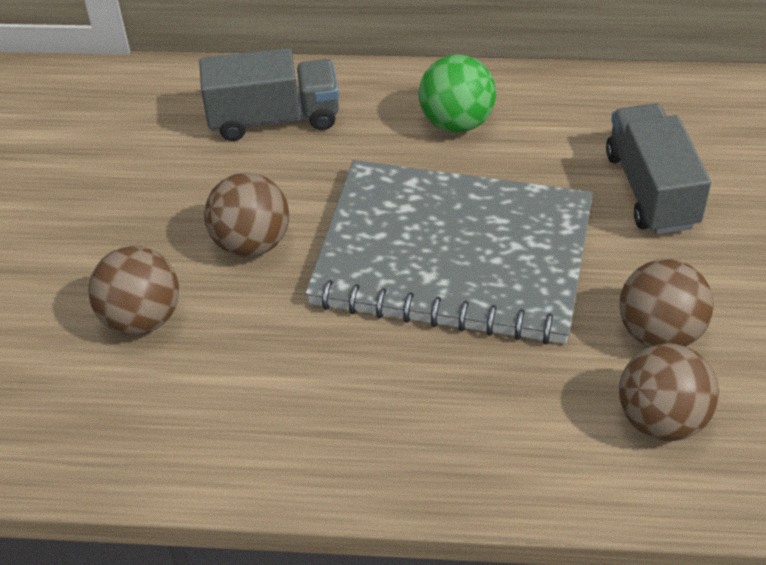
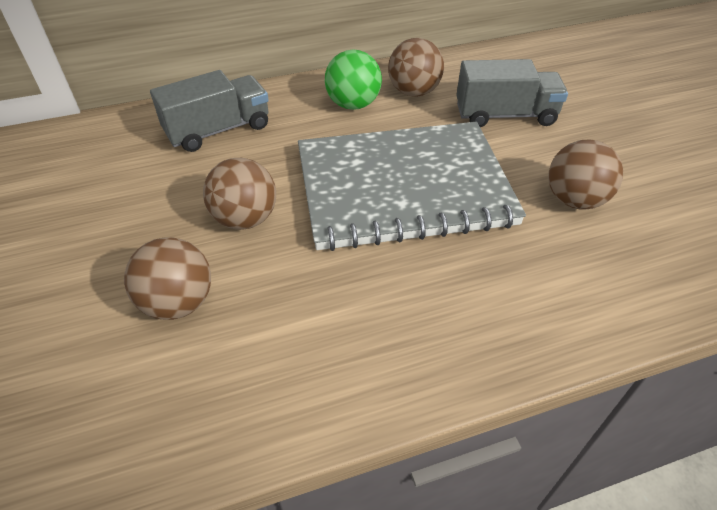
camera: 25 degrees left, 0 degrees up
grey truck [606,104,711,234] -> grey truck turned 120 degrees clockwise [456,59,568,127]
brown ball [619,344,719,441] -> brown ball moved to [388,38,444,97]

